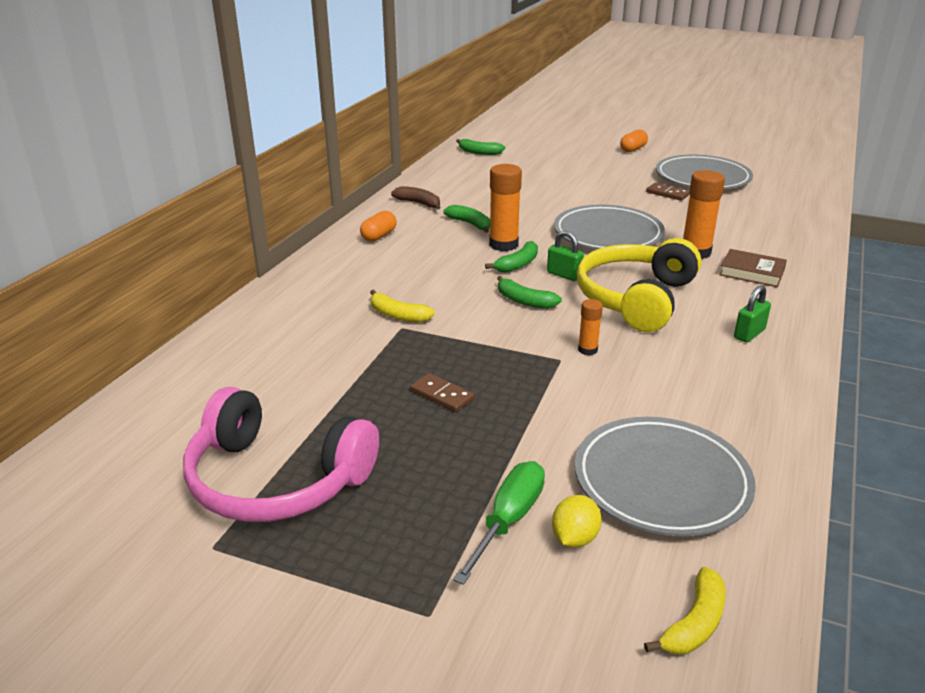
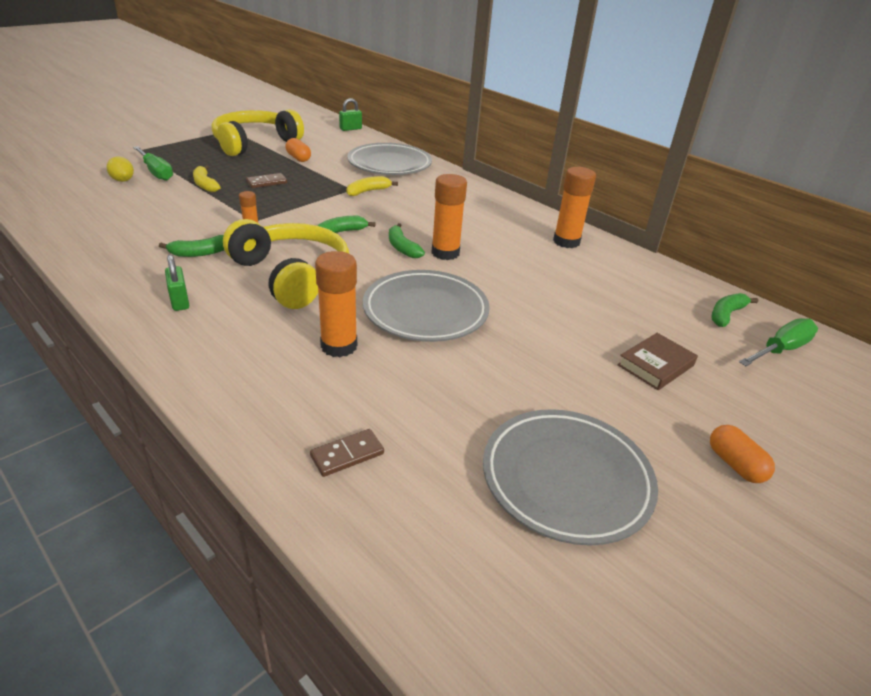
camera: 110 degrees right, 5 degrees up
pink headphones [183,387,379,522] -> yellow headphones [211,109,304,156]
orange capsule [360,211,397,242] -> orange capsule moved to [285,138,311,162]
brown banana [391,186,440,209] -> orange glue stick [553,167,596,248]
green banana [443,205,490,233] -> green banana moved to [159,235,224,257]
green padlock [547,231,584,281] -> green padlock moved to [339,98,362,131]
grey plate [575,417,756,536] -> grey plate moved to [347,143,432,175]
yellow banana [644,567,725,655] -> yellow banana moved to [193,165,221,192]
brown domino [646,183,690,201] -> brown domino moved to [310,429,384,477]
brown book [719,249,787,287] -> brown book moved to [617,333,698,390]
none -> green screwdriver [739,318,818,366]

